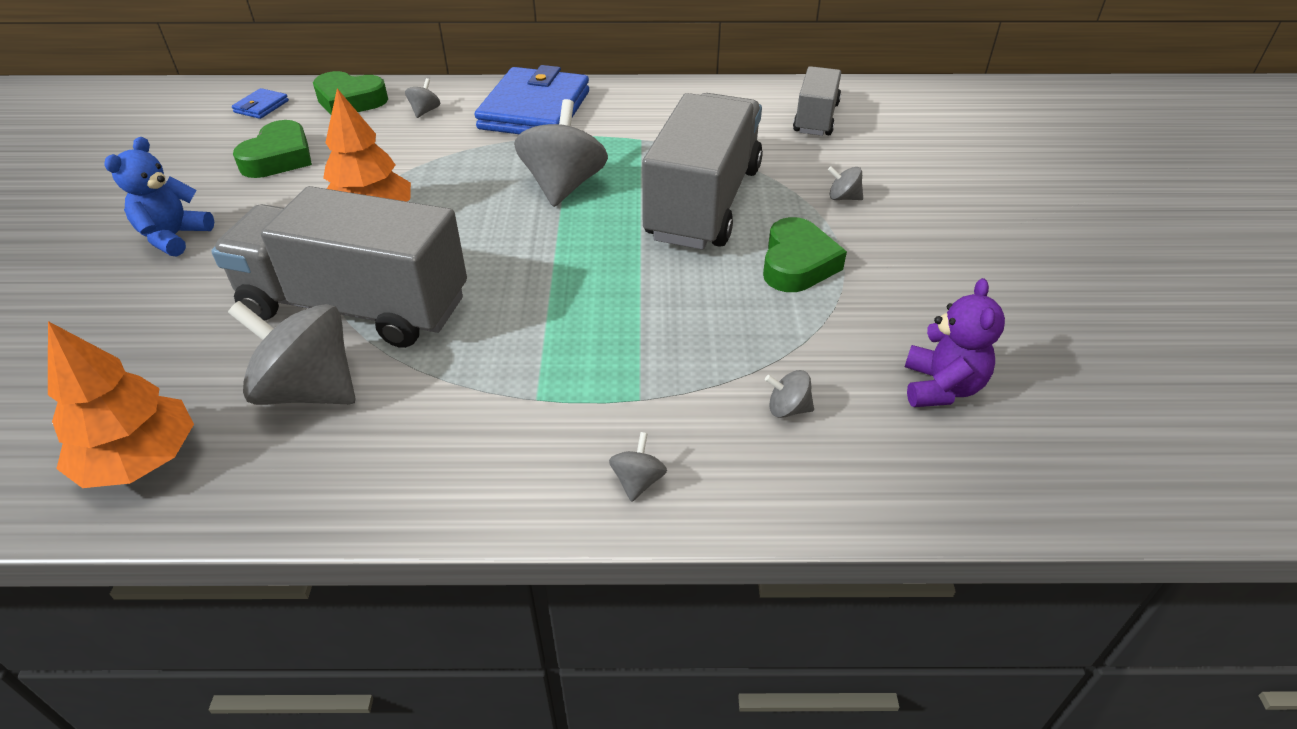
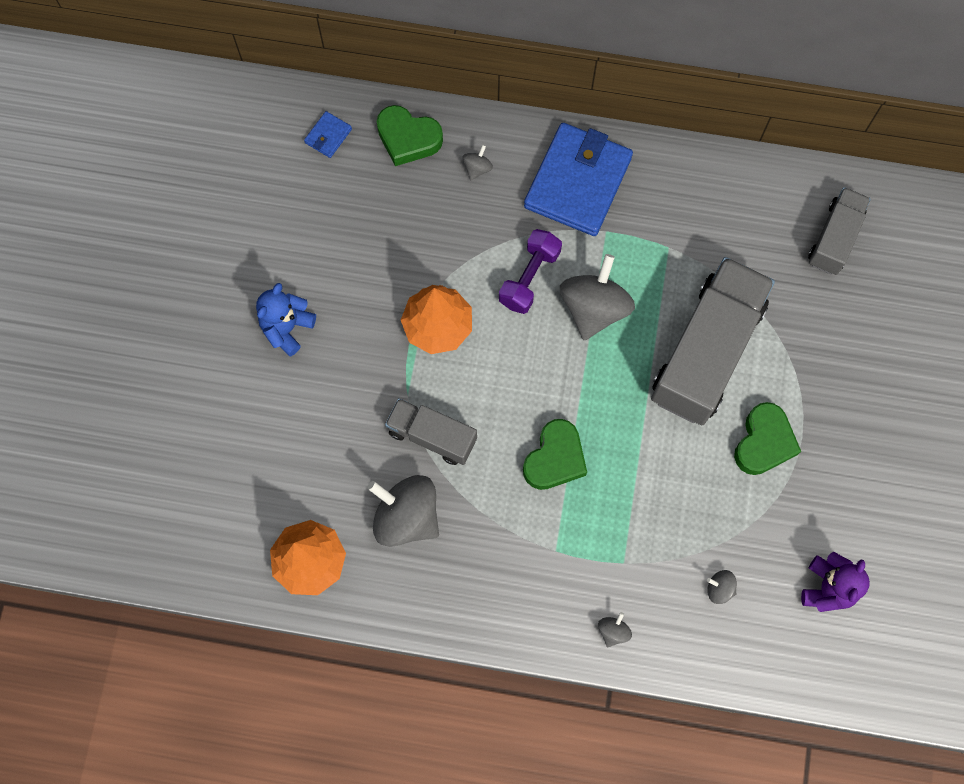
camera: 10 degrees right, 30 degrees up
grey truck [211,186,467,348] -> grey truck [385,398,477,465], size x0.54
green heart [233,120,312,178] -> green heart moved to [523,419,587,490]
grey spinning top [828,166,863,200] -> none
none -> purple dumbbell [499,229,562,314]

